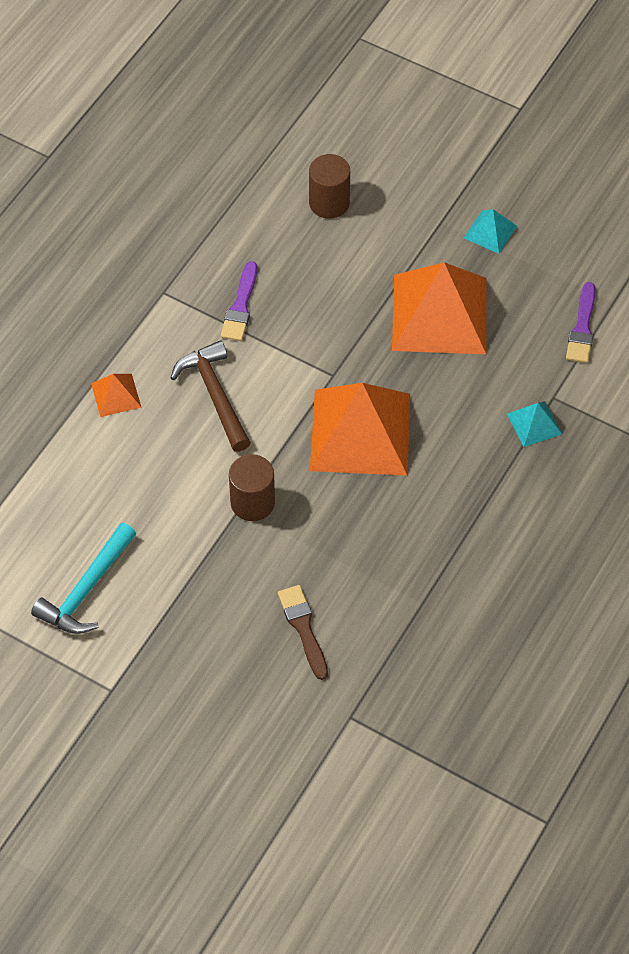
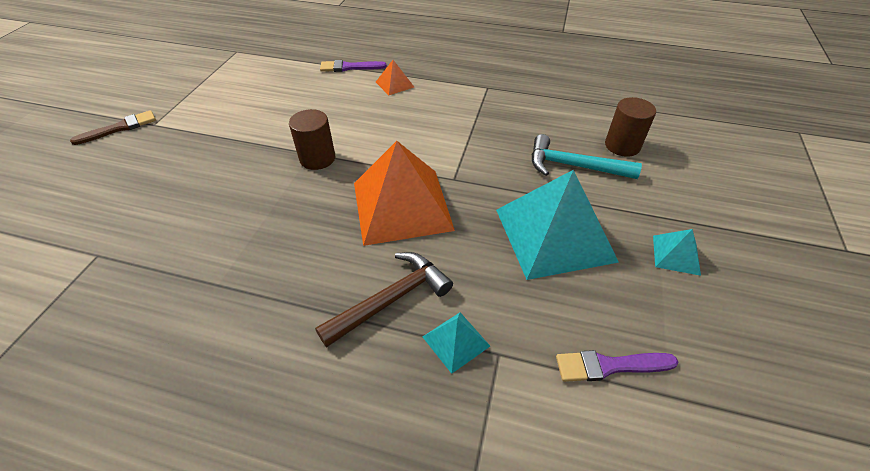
camera: 75 degrees right, 10 degrees down
turquoise hammer [31,523,136,634] -> turquoise hammer moved to [532,134,642,179]
brown hammer [170,341,251,452] -> brown hammer moved to [315,252,453,347]
purple brush [221,261,257,341] -> purple brush moved to [320,60,387,72]
brown brush [278,585,328,680] -> brown brush moved to [70,110,156,145]
orange pyramid [392,262,487,354] -> turquoise pyramid [496,170,619,280]

